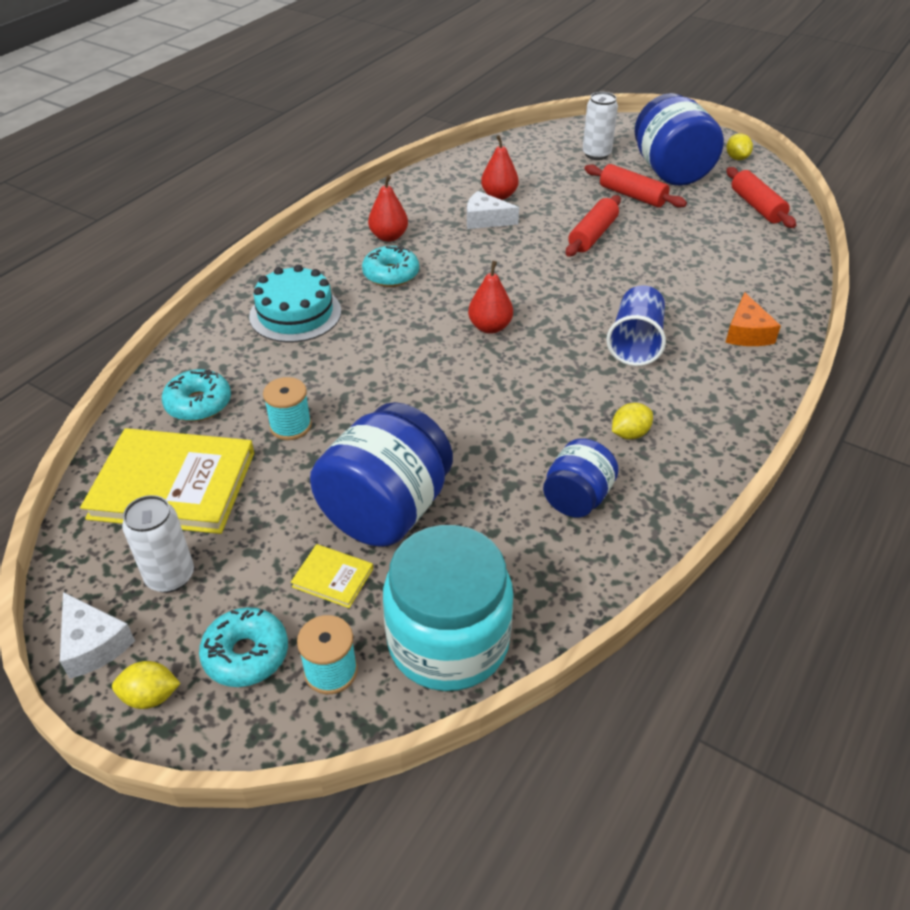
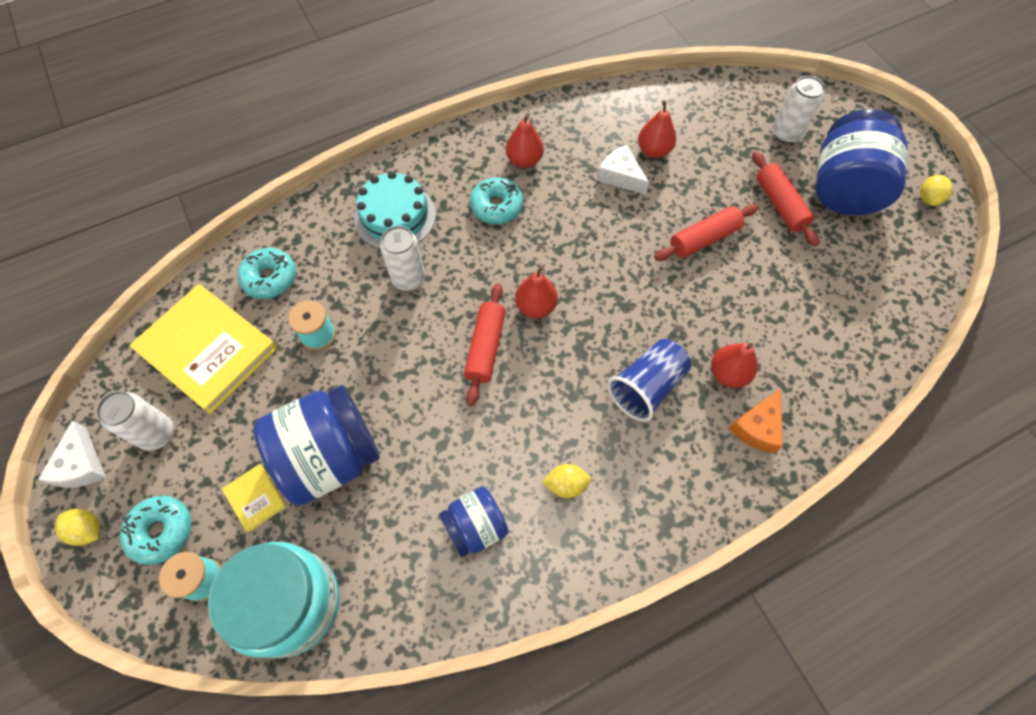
camera: 30 degrees right, 20 degrees up
red rolling pin [726,167,796,228] -> red rolling pin moved to [464,283,506,406]
none -> white can [380,226,425,291]
none -> red pear [711,343,758,388]

